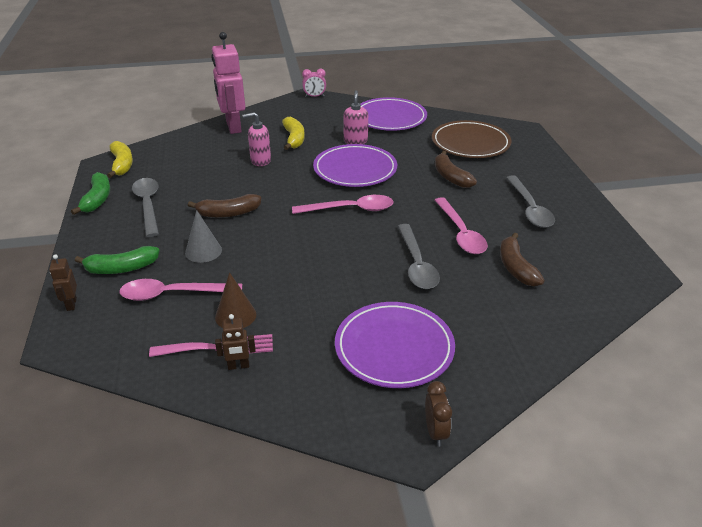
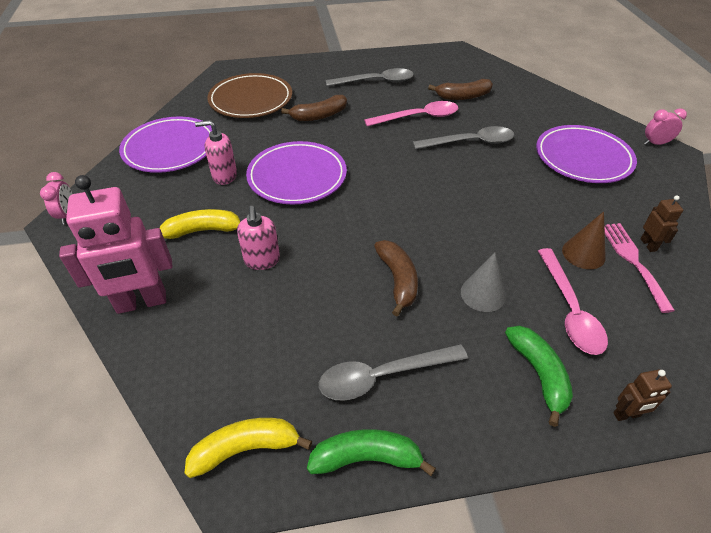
camera: 90 degrees left, 10 degrees up
pink spoon [292,195,394,214] -> none
brown clock [425,381,452,446] -> pink clock [644,108,687,145]

